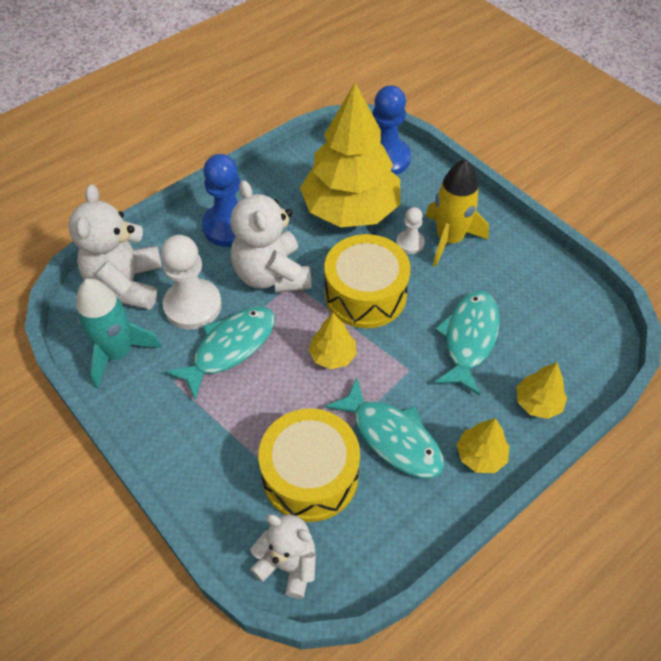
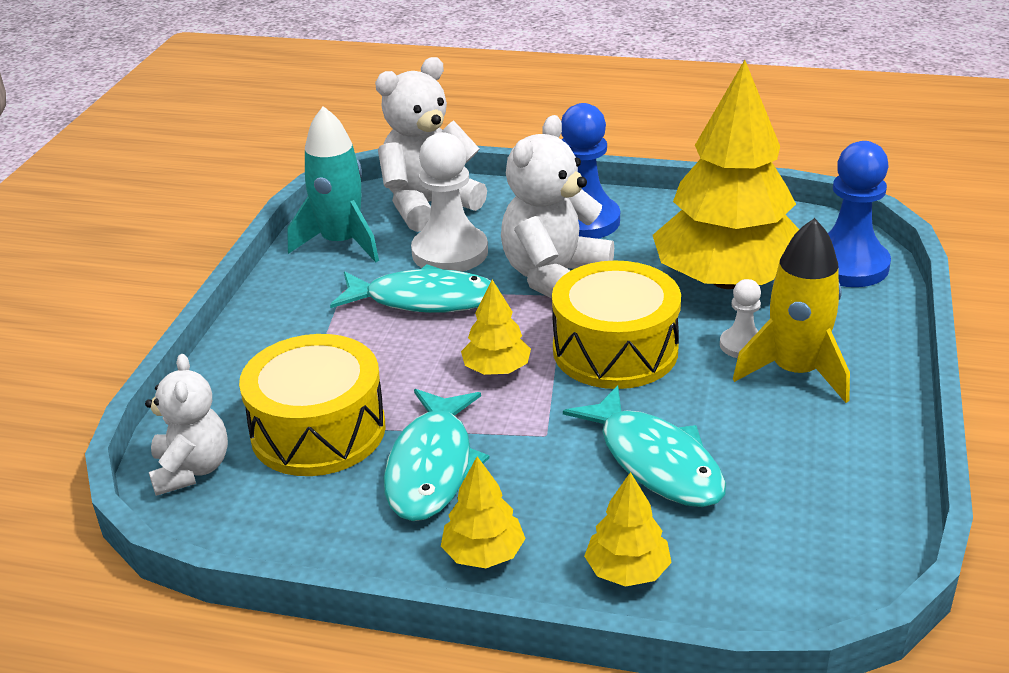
camera: 55 degrees right, 20 degrees down
turquoise fish [434,291,500,396] -> turquoise fish turned 75 degrees clockwise [563,385,726,507]

